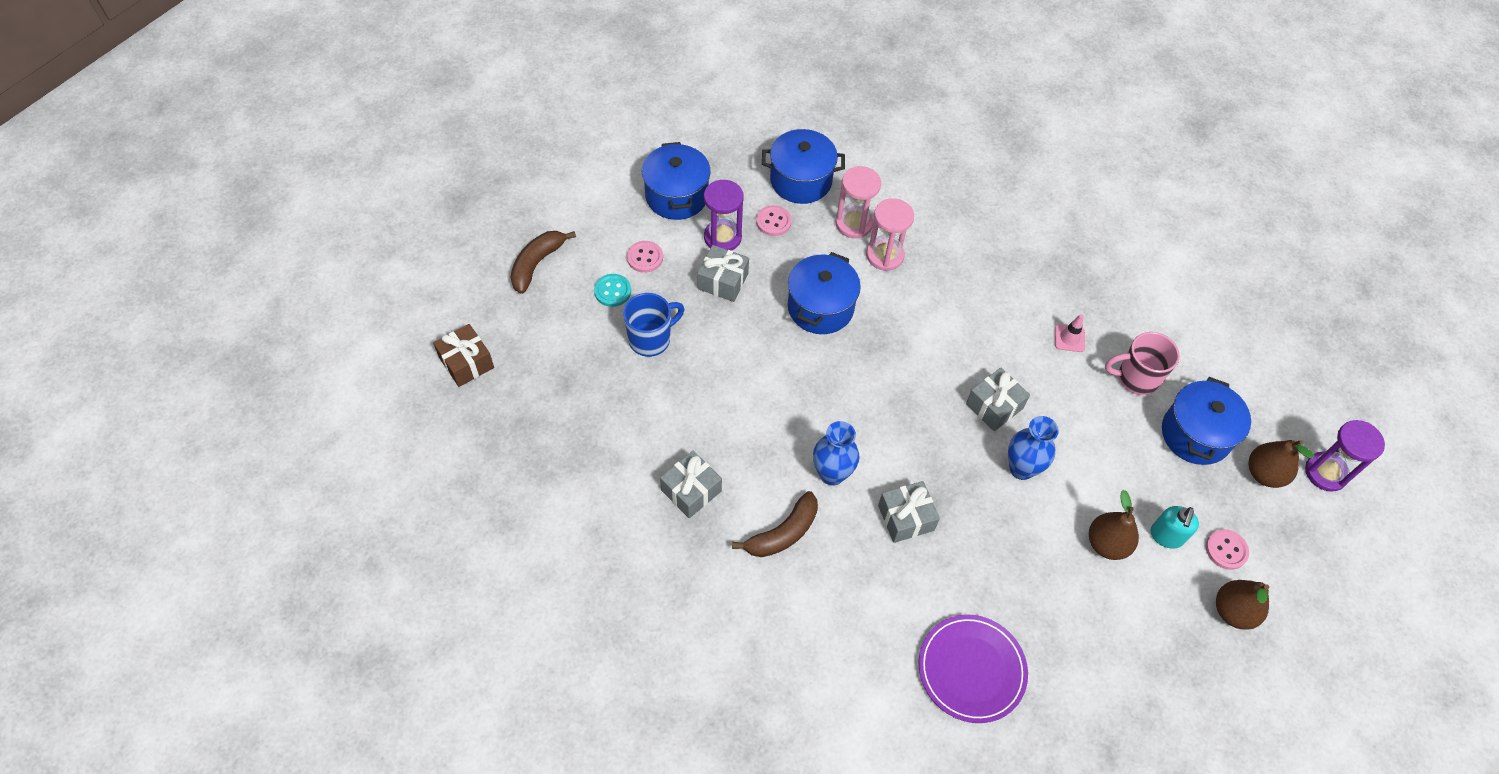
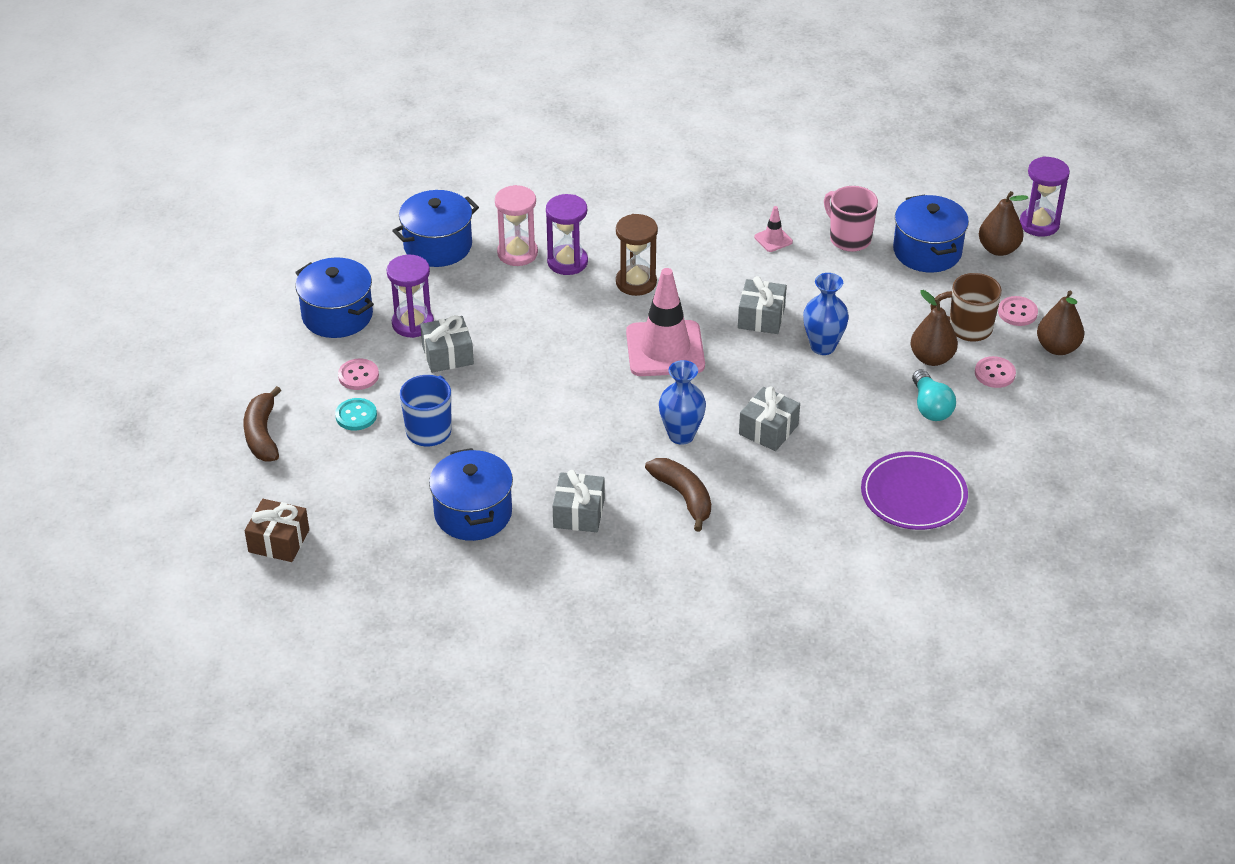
camera: 35 degrees left, 15 degrees down
brown banana [732,491,818,557] -> brown banana turned 45 degrees counterclockwise [645,458,711,532]
pink button [756,205,792,236] -> pink button moved to [975,356,1016,388]
blue pot [788,252,861,334] -> blue pot moved to [429,448,513,541]
pink hourglass [866,198,914,271] -> purple hourglass [546,194,588,275]
pink mug [1105,332,1180,395] -> pink mug turned 90 degrees clockwise [824,186,878,252]
turquoise soap dispenser [1151,506,1199,548] -> brown mug [931,273,1002,342]
none -> brown hourglass [616,214,658,296]
none -> pink traffic cone [626,268,705,376]
none -> turquoise light bulb [912,369,956,421]

